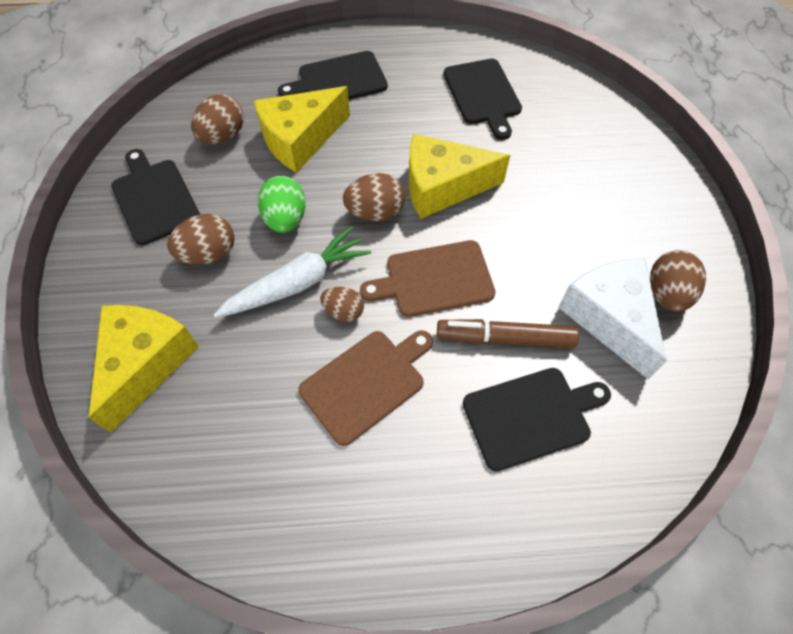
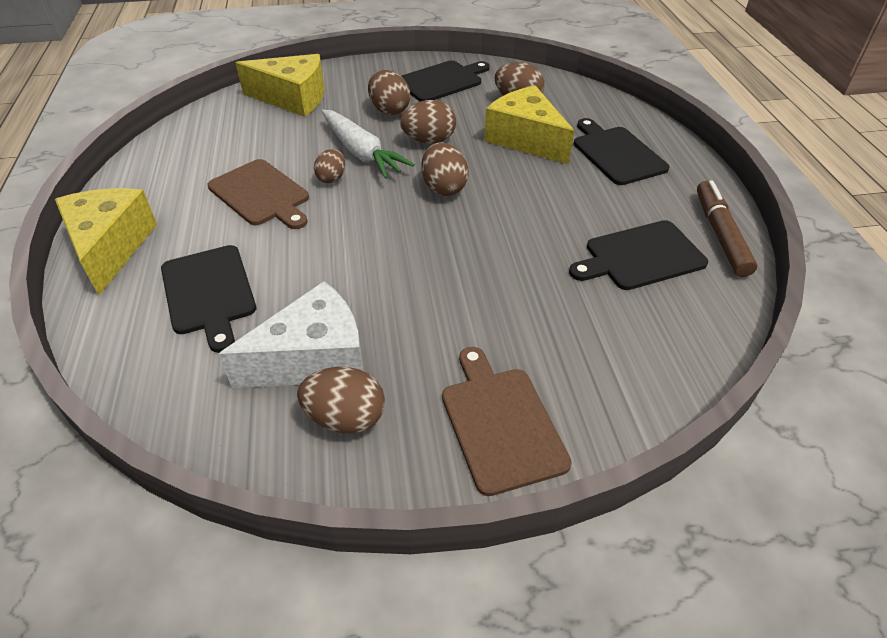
camera: 85 degrees right, 15 degrees down
green egg [258,176,306,233] -> brown egg [400,100,456,144]
brown cutting board [360,240,496,317] -> brown cutting board moved to [442,347,572,496]
yellow cheese [409,134,510,219] -> yellow cheese moved to [55,188,157,295]
brown marker [437,319,579,348] -> brown marker moved to [697,180,757,277]

